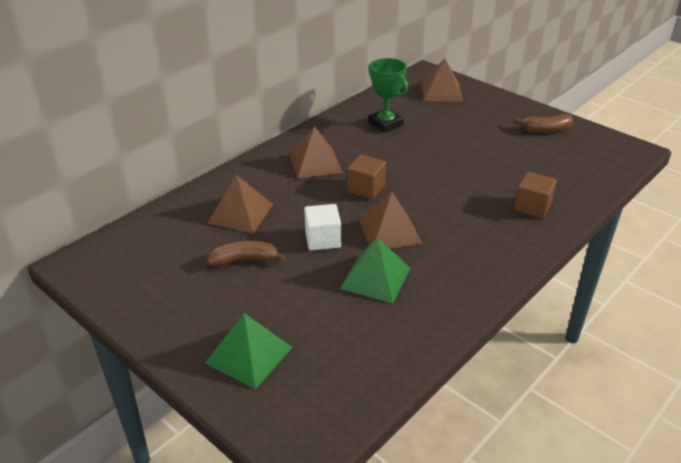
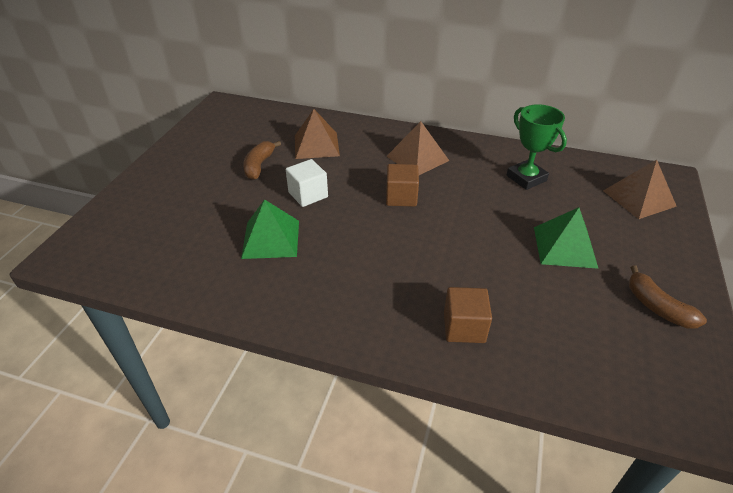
camera: 65 degrees right, 5 degrees up
green pyramid [205,313,293,389] -> green pyramid moved to [534,207,599,269]
brown banana [207,241,286,267] -> brown banana turned 135 degrees counterclockwise [243,141,281,180]
brown pyramid [359,192,423,249] -> none
green trophy [368,58,408,133] -> green trophy turned 60 degrees counterclockwise [506,104,567,190]

